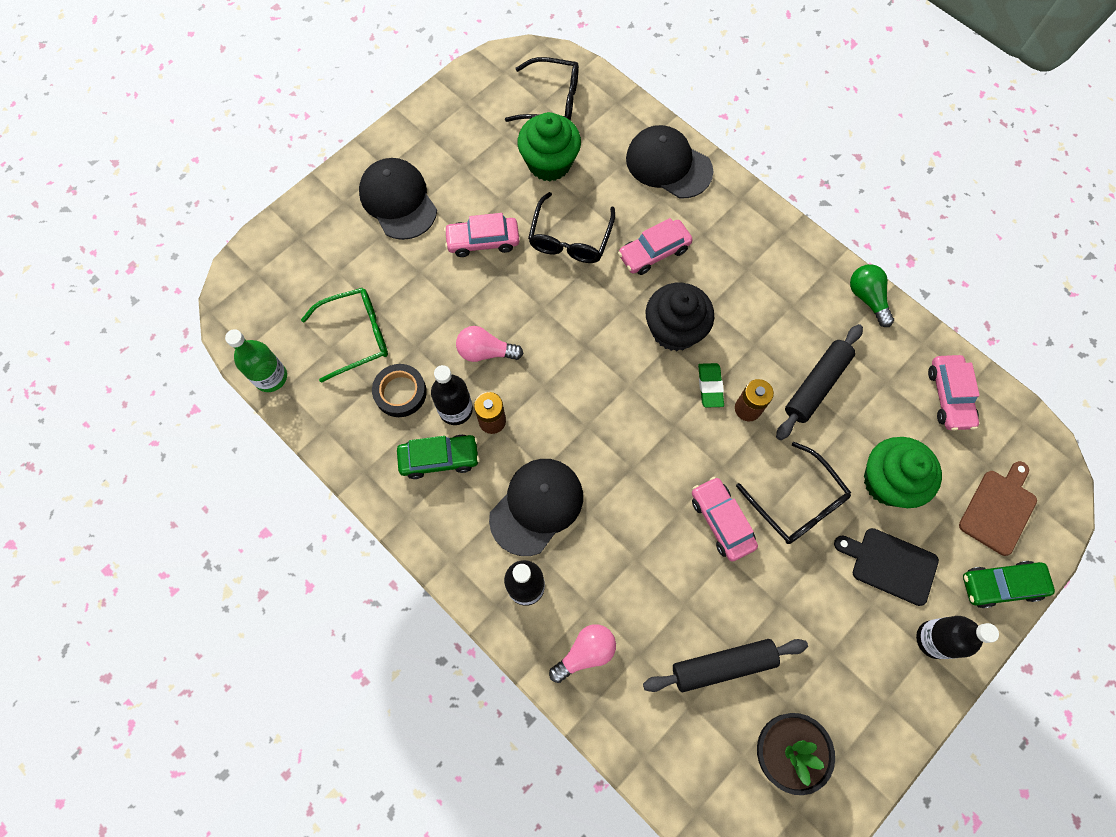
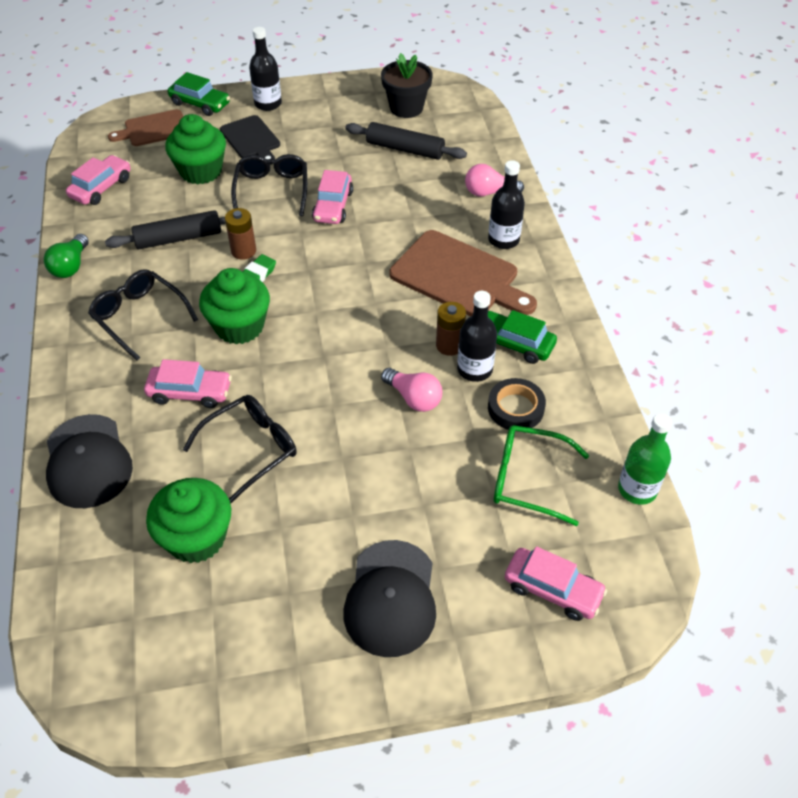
camera: 145 degrees left, 20 degrees down
pink car [444,213,519,257] -> pink car moved to [505,546,607,621]
black cap [489,459,583,556] -> brown cutting board [390,230,537,316]
black glasses [505,57,579,122] -> black glasses moved to [88,269,198,361]
black cupcake [646,283,714,351] -> green cupcake [199,268,270,344]

